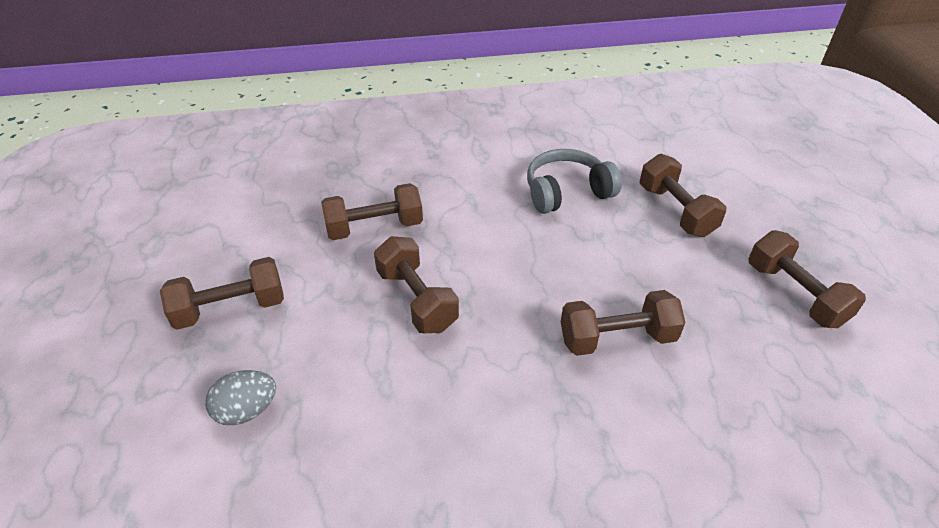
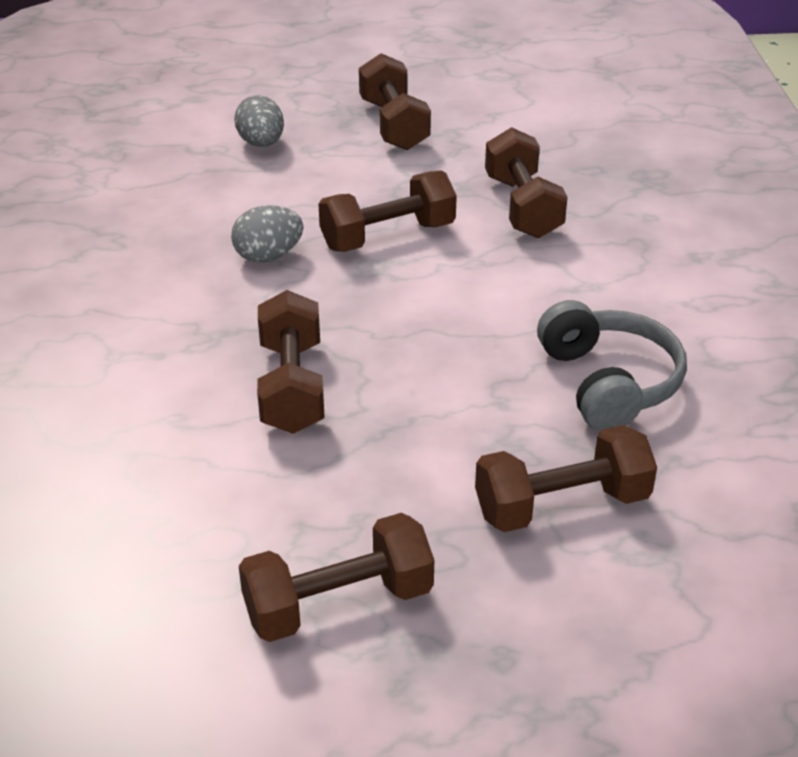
camera: 95 degrees right, 5 degrees down
none -> grey egg [231,205,303,263]

